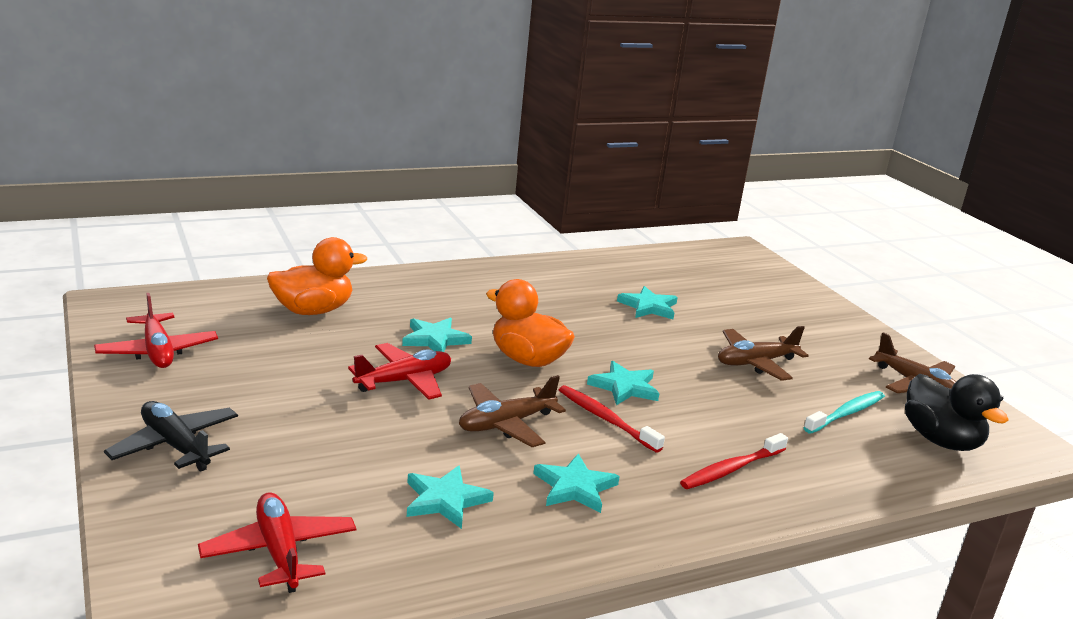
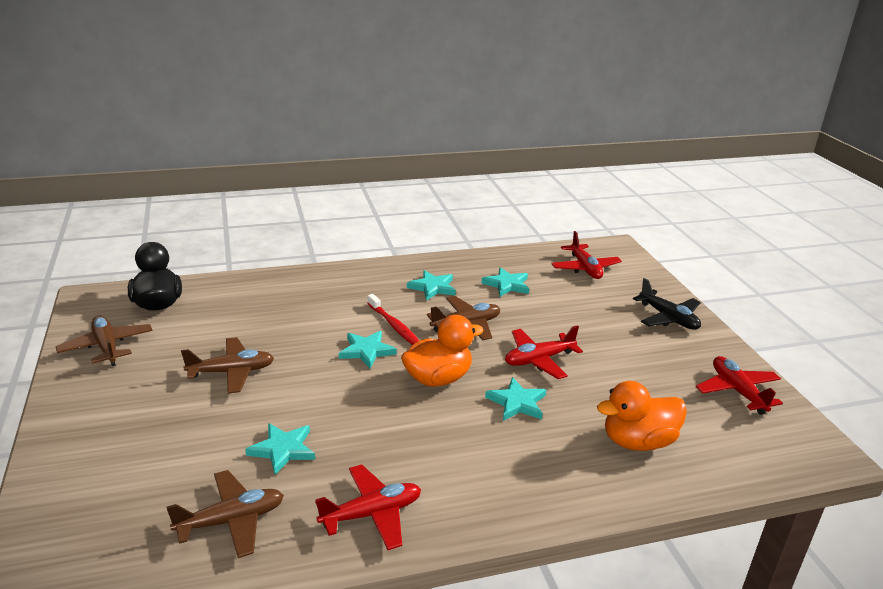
camera: 170 degrees left, 5 degrees up
orange duck [486,279,575,367] -> orange duck turned 75 degrees counterclockwise [401,315,484,387]
red toothbrush [680,433,788,489] -> none
turquoise toothbrush [803,391,885,434] -> none
none -> brown plane [166,470,284,558]
none -> red plane [315,464,421,550]

